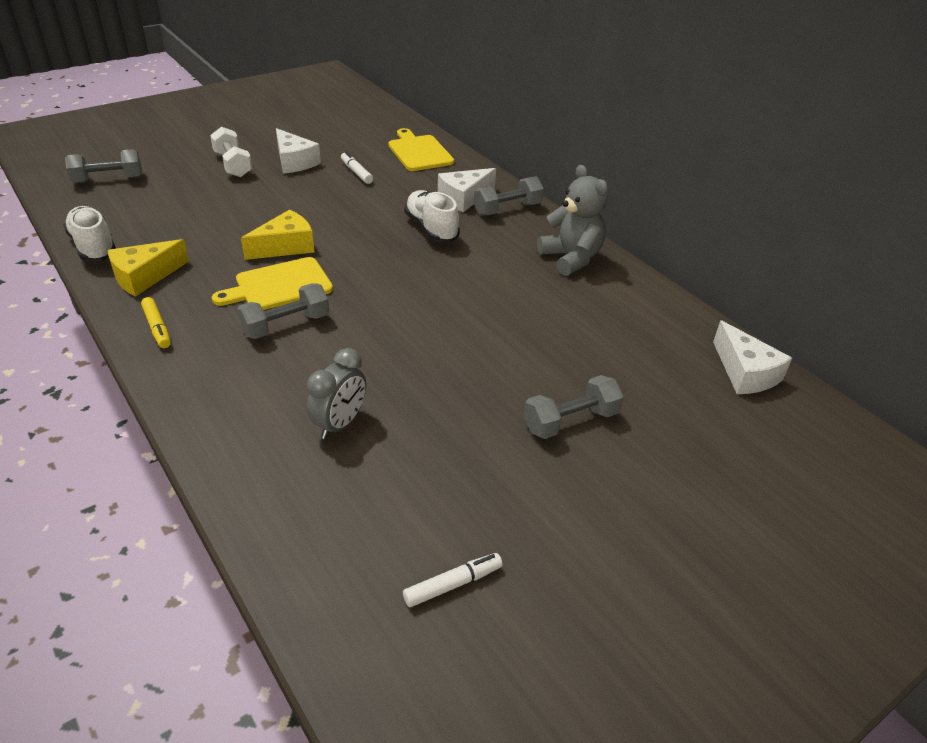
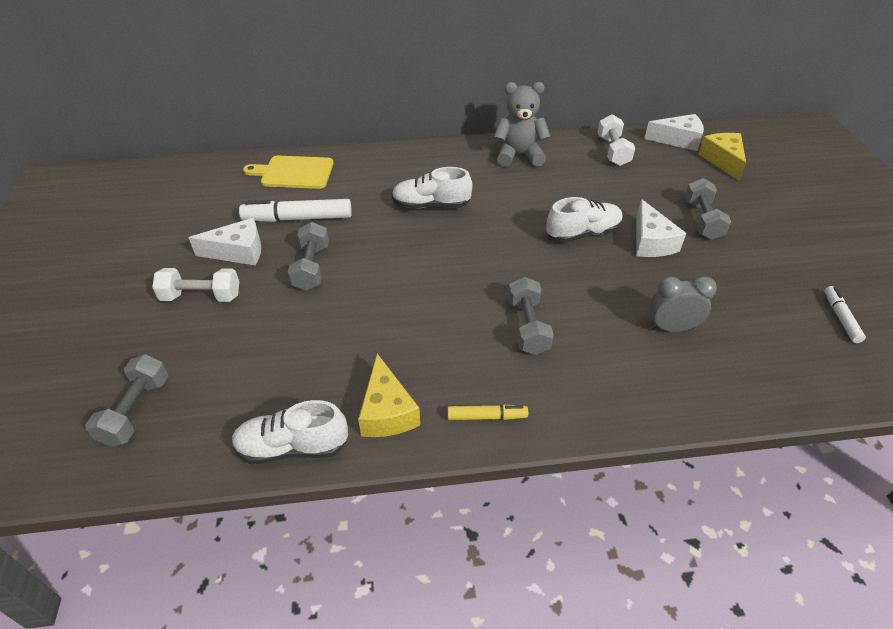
camera: 60 degrees left, 5 degrees up
yellow cutting board [212,257,333,310] -> none
yellow cheese [241,209,314,260] -> yellow cheese moved to [698,133,746,181]
grey clock [307,348,366,439] -> grey clock turned 60 degrees counterclockwise [650,276,717,332]
white marker [341,152,373,184] -> white marker [239,199,352,222], size x1.83
white cheese [438,168,496,212] -> white cheese moved to [636,199,686,257]
grey dumbbell [474,176,544,216] -> grey dumbbell moved to [288,222,329,291]
none -> white shoe [546,197,623,243]
none -> white dumbbell [598,114,635,166]

